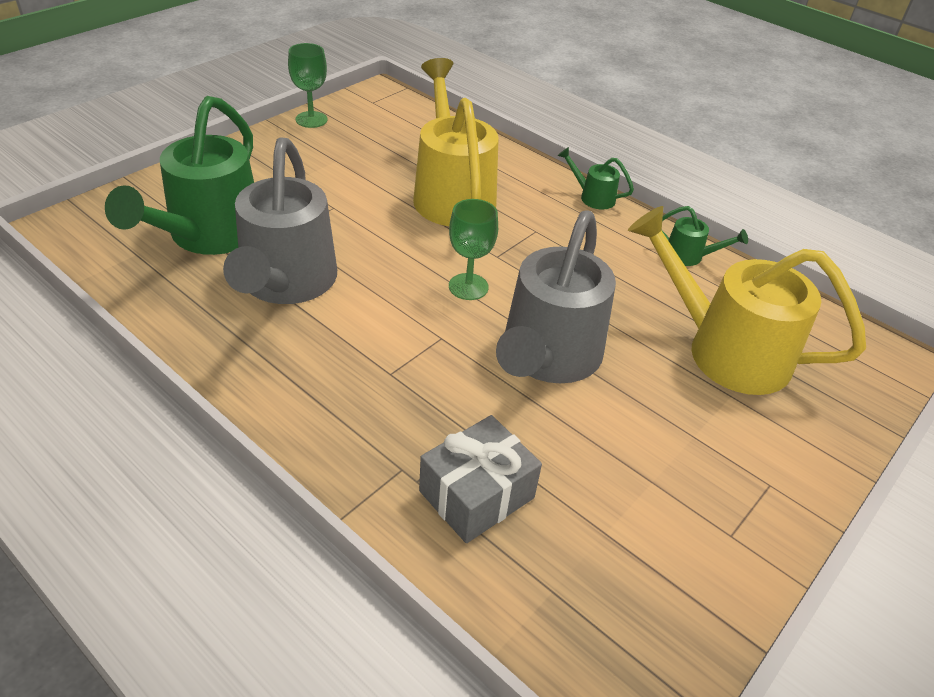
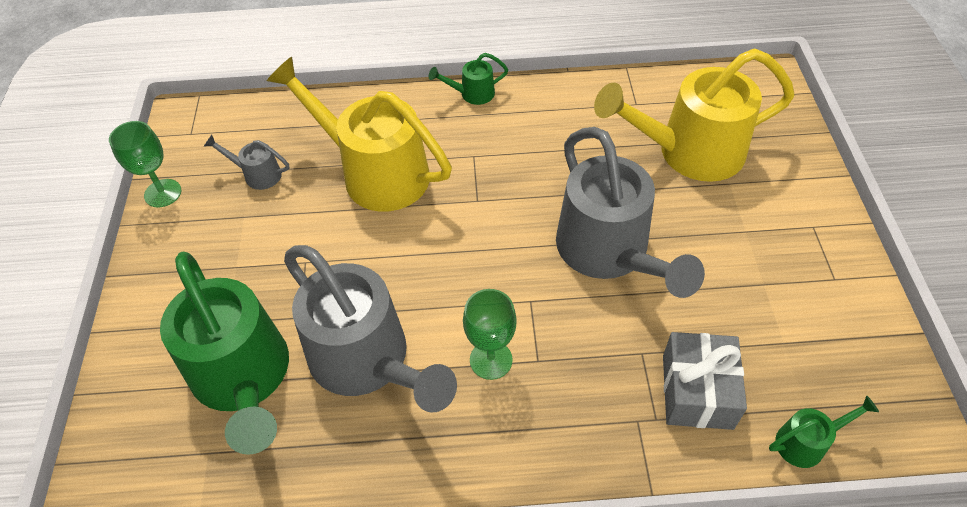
camera: 40 degrees left, 10 degrees up
green goblet [449,199,498,300] -> green goblet moved to [463,289,517,380]
green watering can [661,206,748,266] -> green watering can moved to [769,395,879,468]
none -> grey watering can [204,135,289,190]

